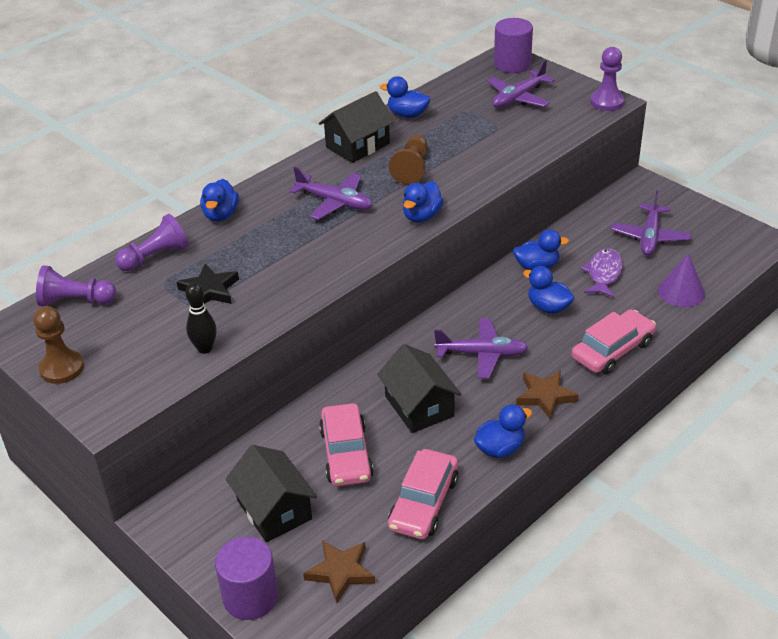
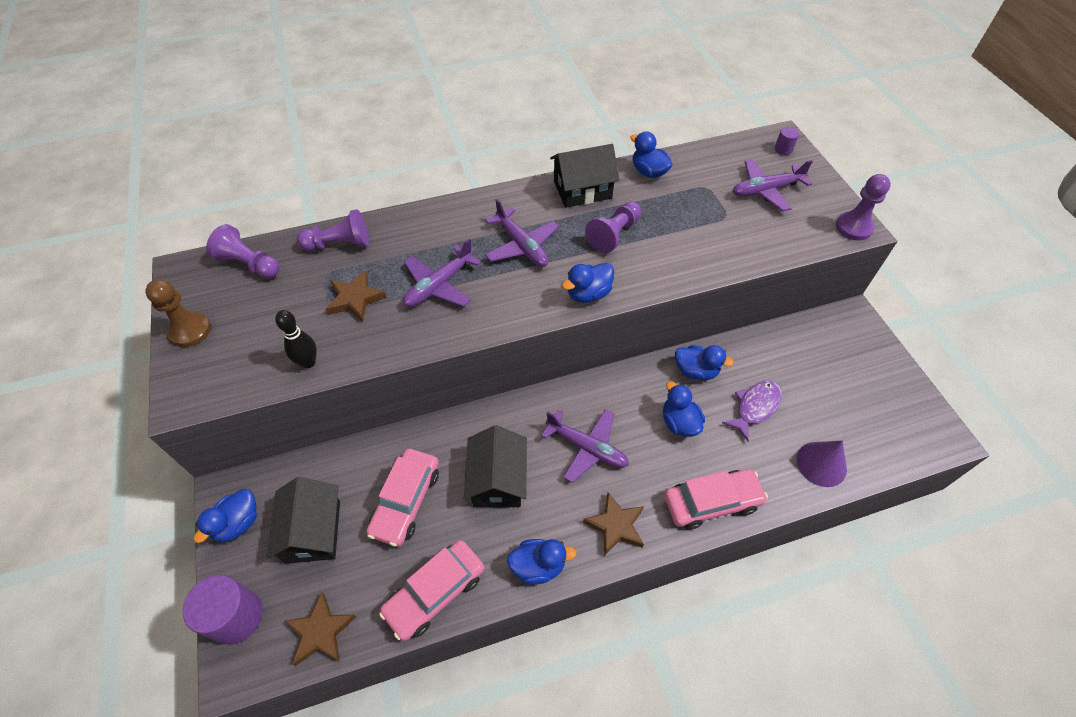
camera: 25 degrees right, 15 degrees up
black star [177,264,239,304] -> brown star [326,270,387,322]
blue duck [200,179,239,222] -> blue duck moved to [194,489,257,543]
brown pawn [389,135,427,185] -> purple pawn [585,201,641,253]
purple cylinder [494,18,533,73] -> purple cylinder [775,127,799,155], size x0.48
purple plane [611,191,691,255] -> purple plane moved to [403,238,481,307]

